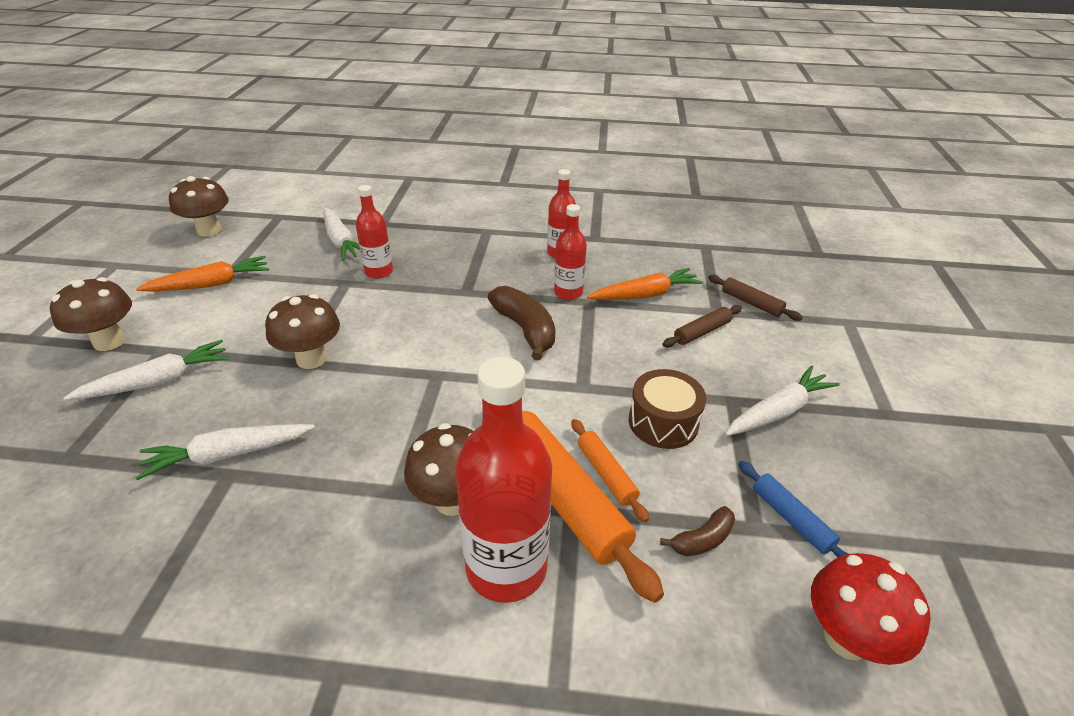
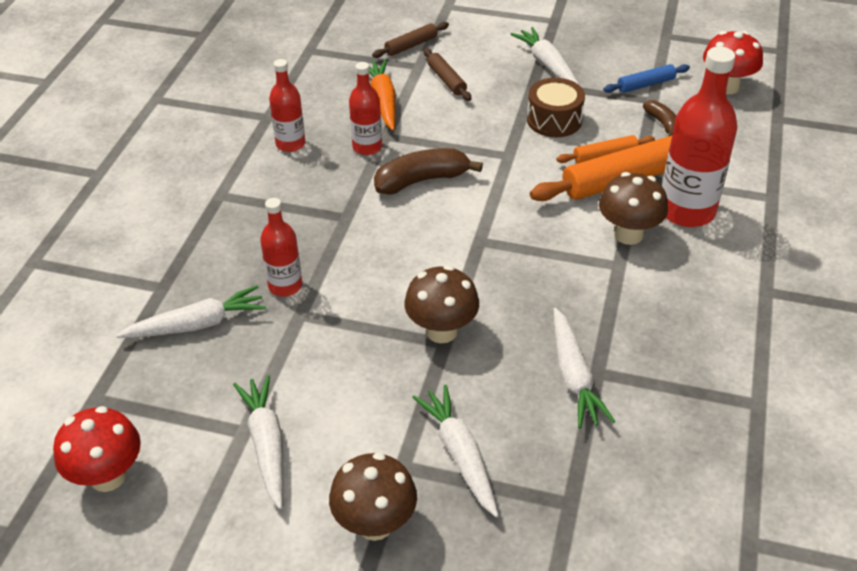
camera: 80 degrees left, 5 degrees up
orange carrot [136,256,269,291] -> white carrot [233,375,283,509]
brown mushroom [169,176,229,237] -> red mushroom [53,406,141,492]

